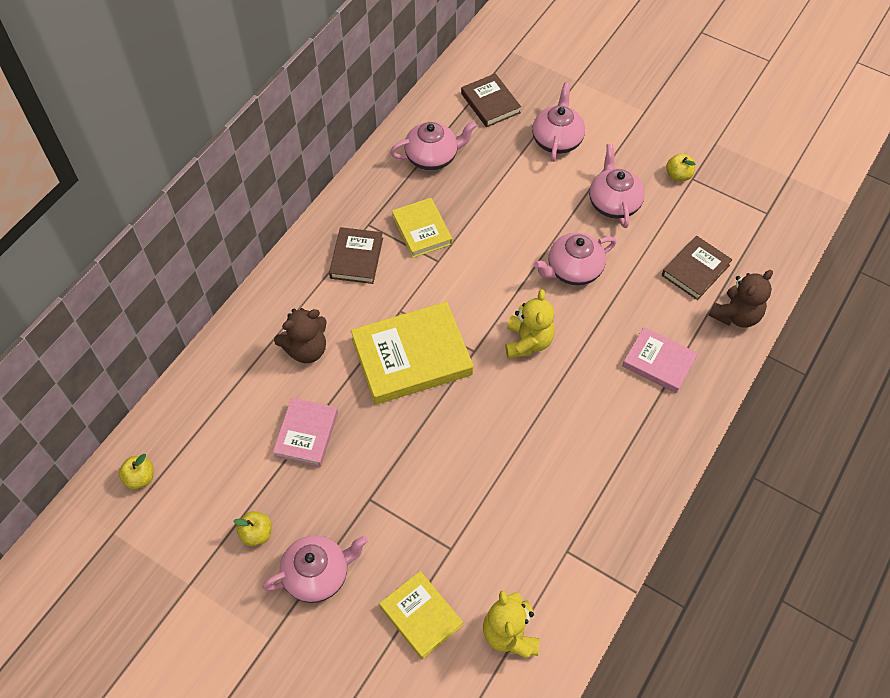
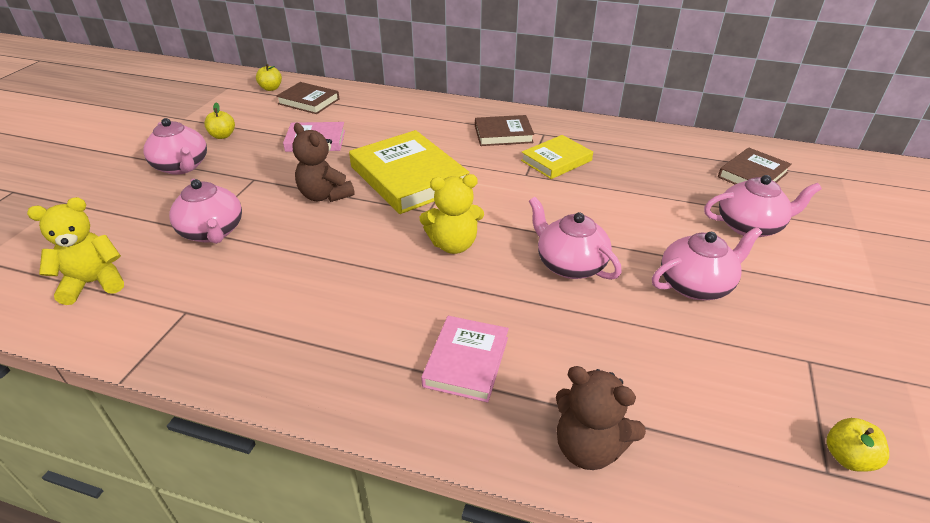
camera: 75 degrees right, 20 degrees down
brown teddy bear [274,308,327,363] -> brown teddy bear moved to [293,123,355,202]
yellow book [379,571,463,659] -> none
pink teapot [390,121,477,171] -> pink teapot moved to [169,178,242,244]
brown book [662,236,732,300] -> brown book moved to [276,82,339,114]
yellow apple [666,153,695,181] -> yellow apple moved to [827,418,889,472]

